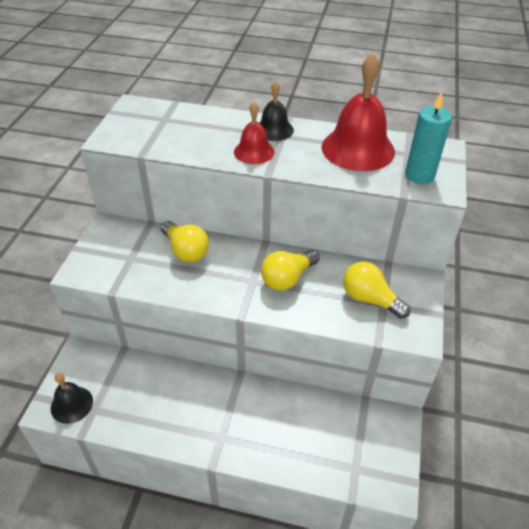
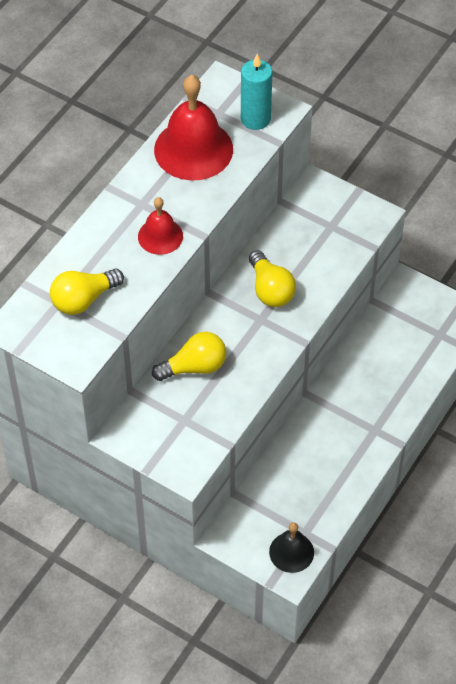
camera: 70 degrees left, 10 degrees up
black bell [259,81,294,141] -> none
yellow light bulb [343,261,410,319] -> yellow light bulb moved to [50,269,124,315]

